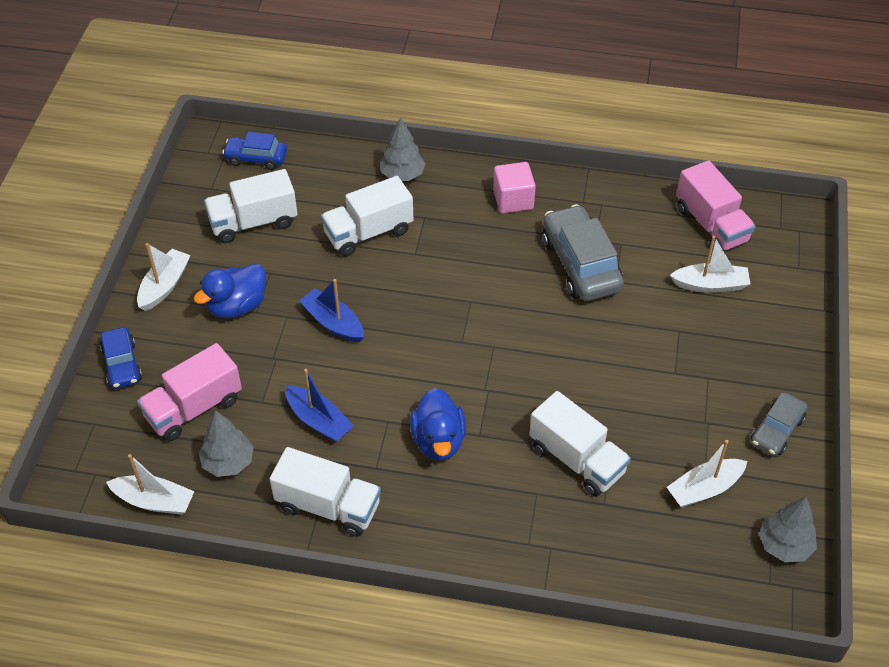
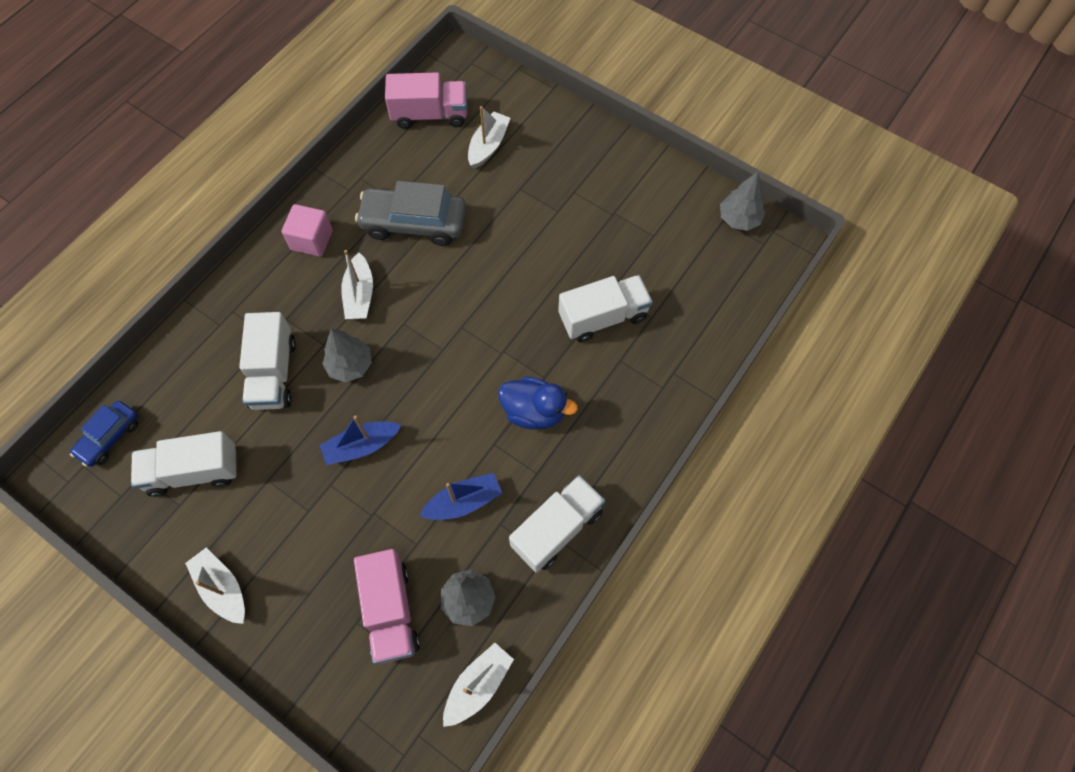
camera: 65 degrees left, 15 degrees up
blue car [100,327,142,389] -> none
blue duck [193,263,266,318] -> none
white truck [204,169,297,243] -> white truck turned 75 degrees clockwise [131,431,237,497]
grey tree [380,117,426,181] -> grey tree moved to [322,328,372,382]
white boat [667,440,747,507] -> white boat moved to [341,250,373,319]
grey car [751,393,807,456] -> none

